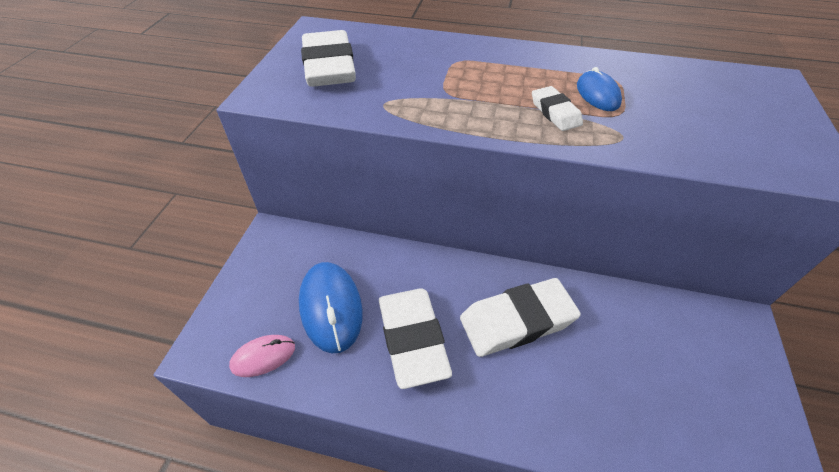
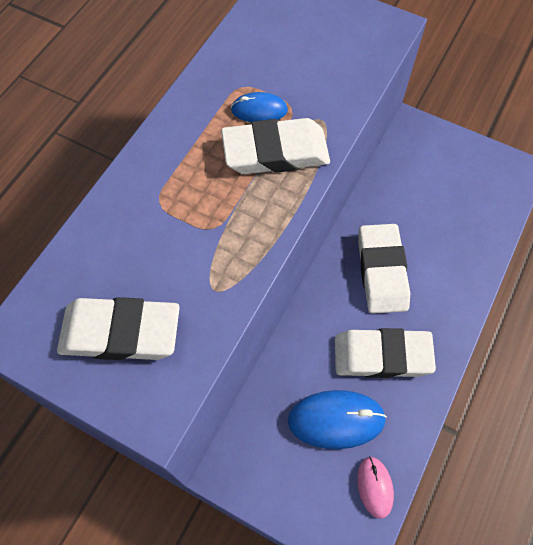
camera: 75 degrees left, 15 degrees up
white eraser [532,86,583,131] -> white eraser [221,118,330,174], size x1.95

